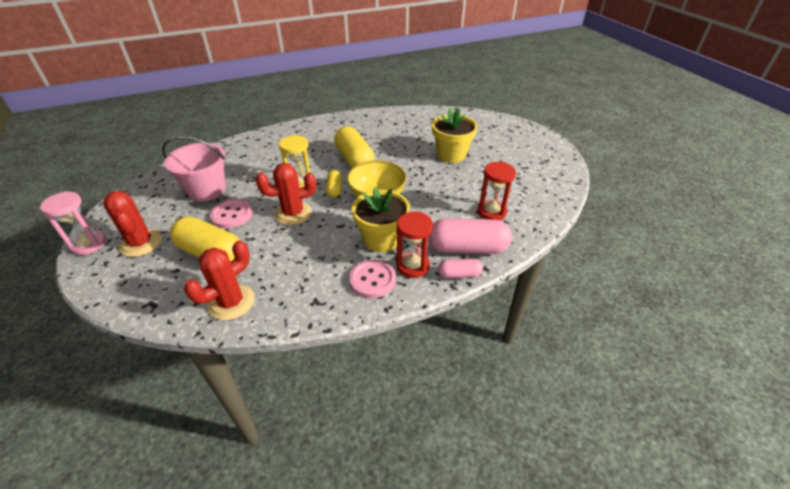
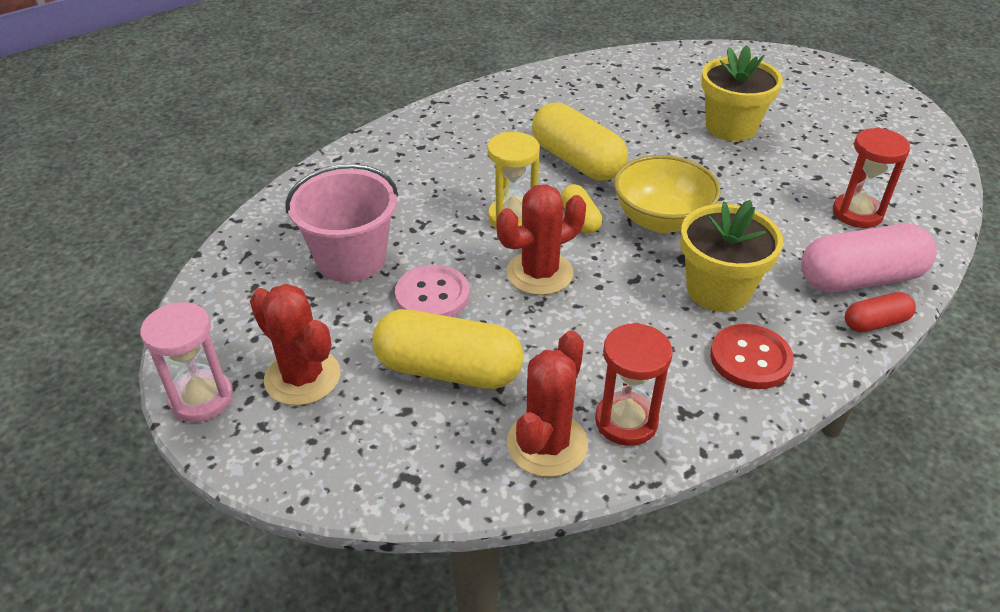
camera: 15 degrees left, 0 degrees up
pink button [349,260,396,298] -> red button [710,324,794,389]
red hourglass [397,212,433,278] -> red hourglass moved to [595,323,673,446]
pink capsule [438,259,483,278] -> red capsule [845,292,916,332]

